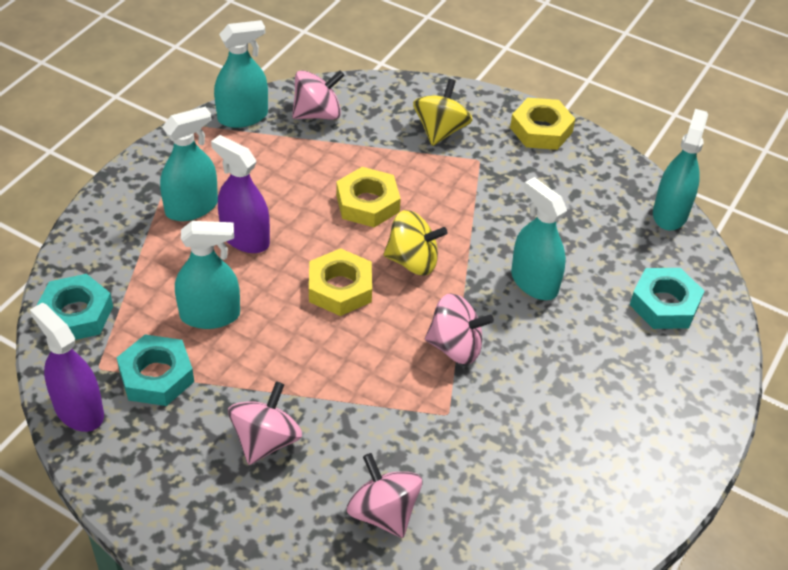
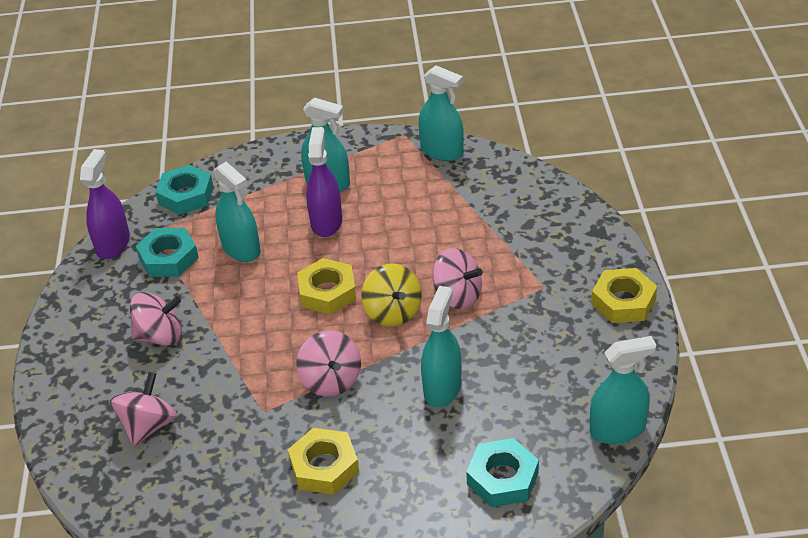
camera: 60 degrees right, 5 degrees down
pink spinning top [292,70,345,120] -> pink spinning top moved to [432,248,483,310]
yellow nut [336,167,401,227] -> yellow nut moved to [288,428,359,495]
yellow spinning top [413,79,473,146] -> none

